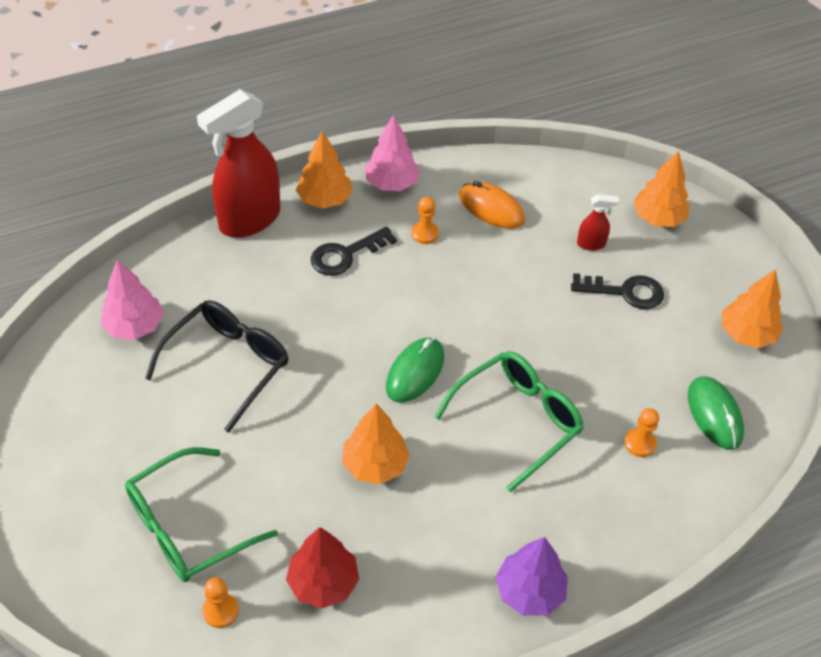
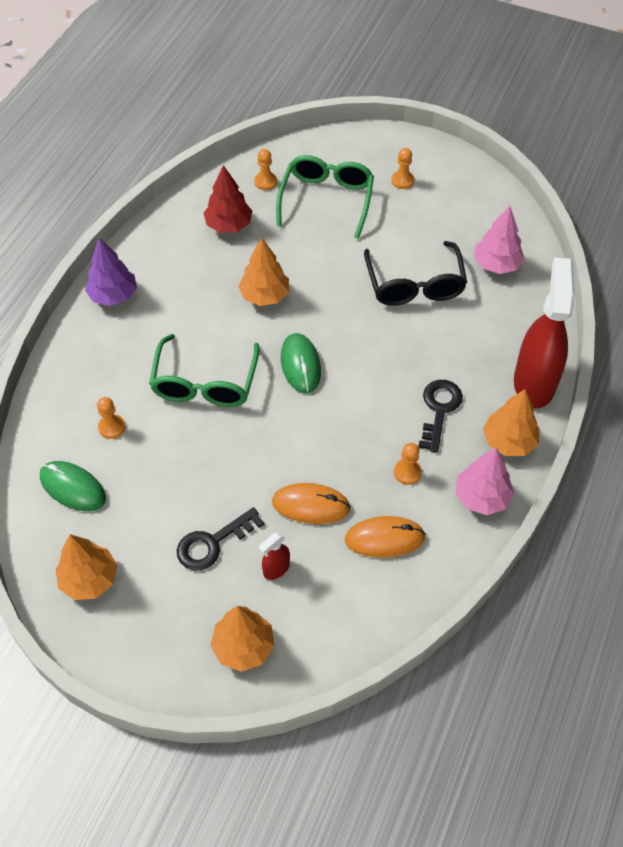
camera: 140 degrees right, 5 degrees up
none -> orange mouse [272,483,351,524]
none -> orange pawn [391,148,414,189]

